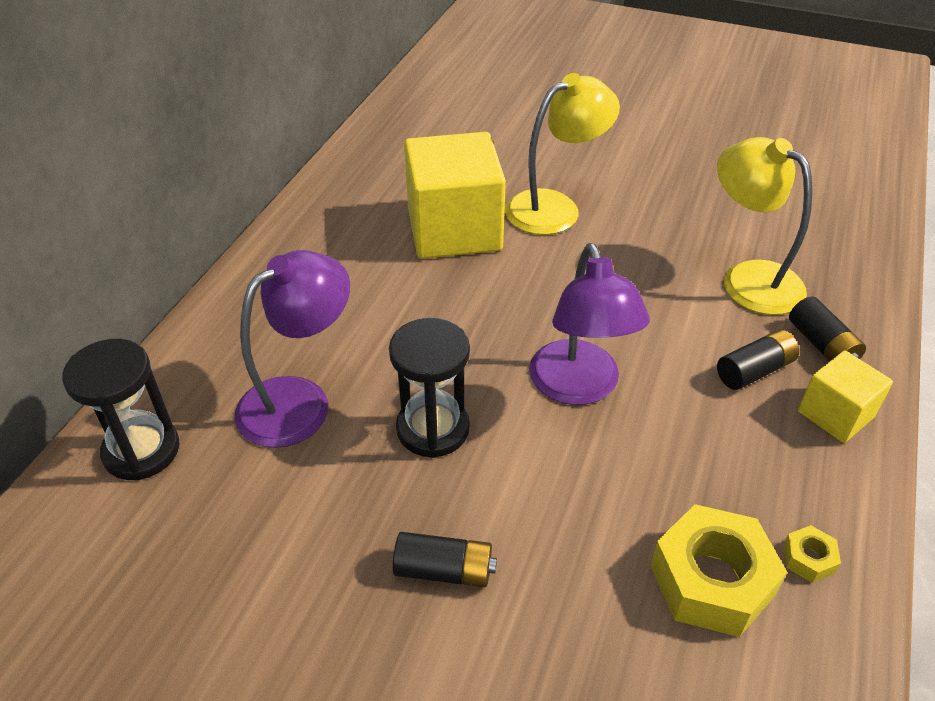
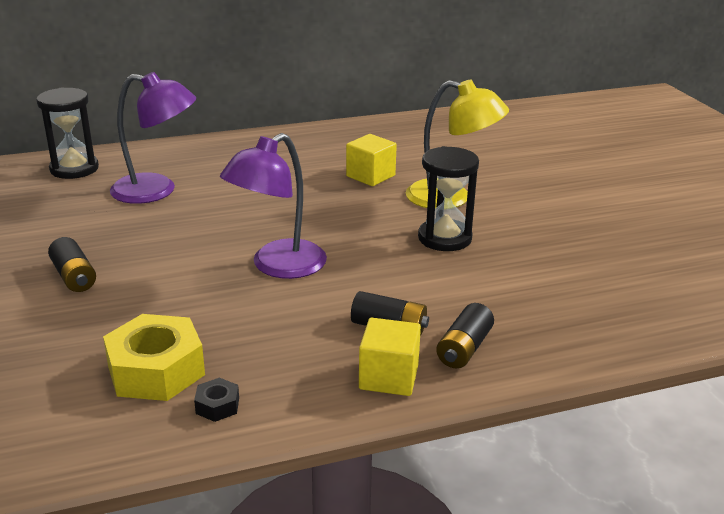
camera: 50 degrees right, 15 degrees down
black hourglass [389,318,470,458] -> black hourglass moved to [418,146,479,251]
yellow cube [404,132,506,259] -> yellow cube [346,134,397,186], size x0.53
yellow lamp [717,137,812,315] -> none
yellow nut [783,525,841,583] -> black nut [194,378,239,422]

